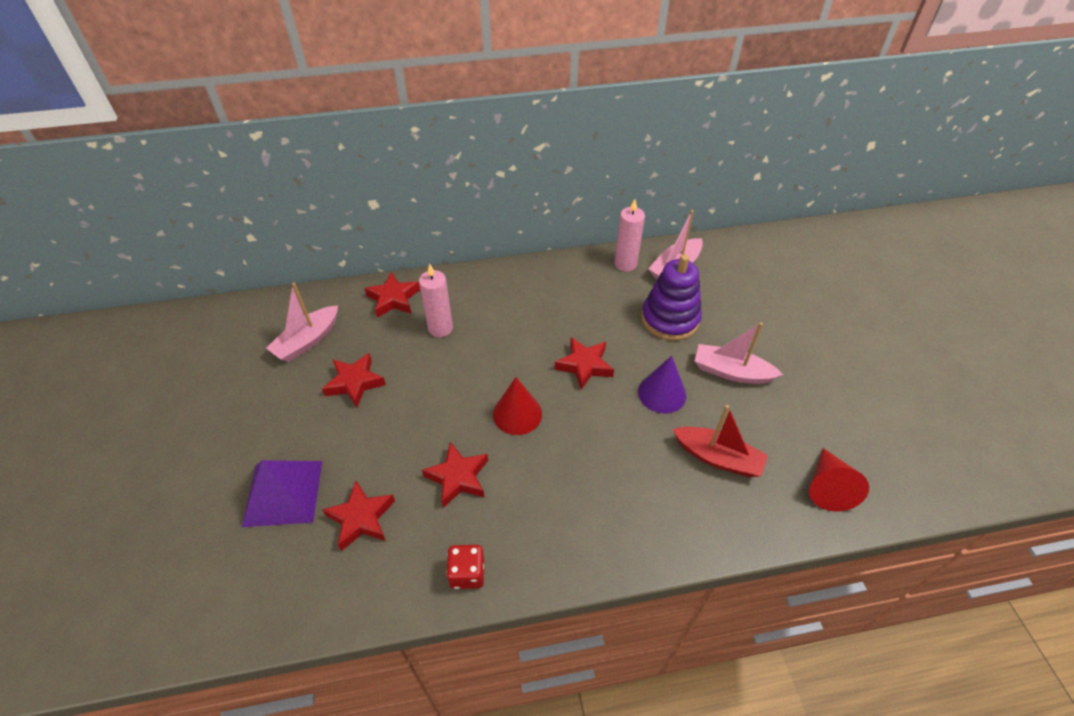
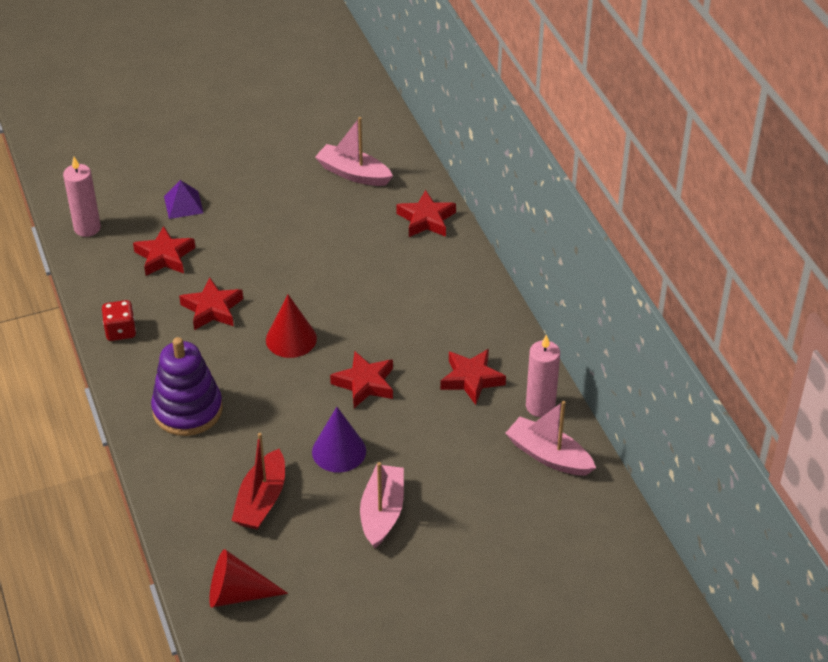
camera: 80 degrees right, 5 degrees down
purple pyramid [242,460,322,527] -> purple pyramid [164,180,203,219], size x0.58
red star [322,353,386,407] -> red star moved to [440,349,506,405]
pink candle [419,263,453,337] -> pink candle moved to [63,157,101,237]
purple stacking toy [641,254,702,341] -> purple stacking toy moved to [151,337,223,436]

